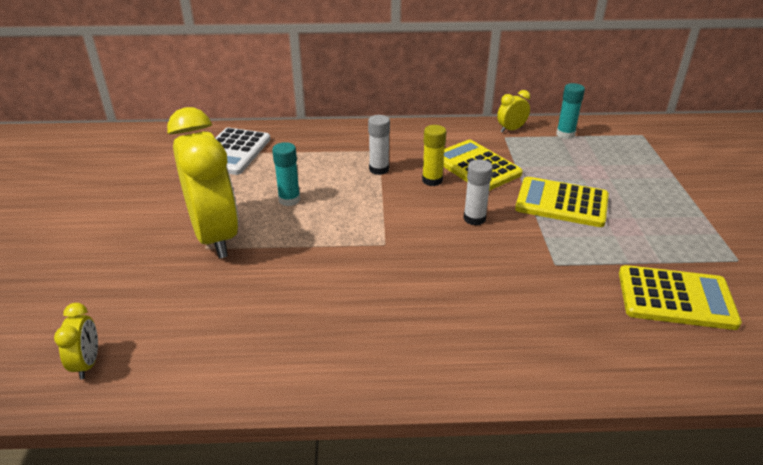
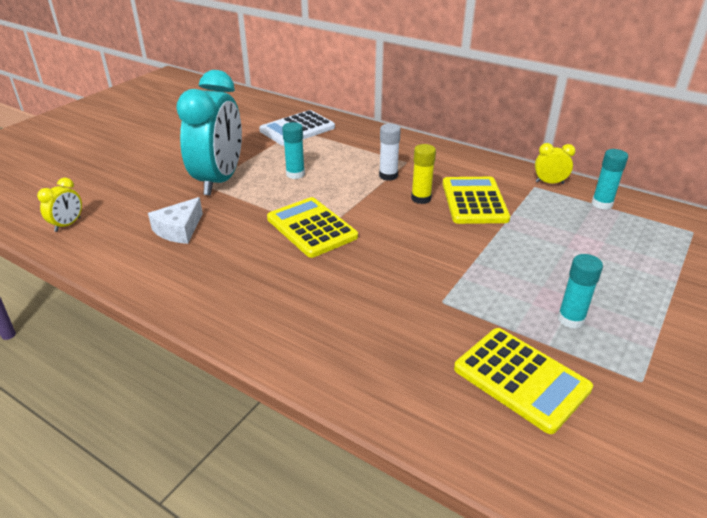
camera: 35 degrees right, 0 degrees up
yellow clock [167,107,239,259] -> turquoise clock [176,70,242,195]
white glue stick [463,159,493,225] -> none
yellow calculator [515,177,609,227] -> yellow calculator moved to [267,197,358,258]
none -> white cheese [148,197,203,244]
none -> turquoise glue stick [557,254,603,329]

